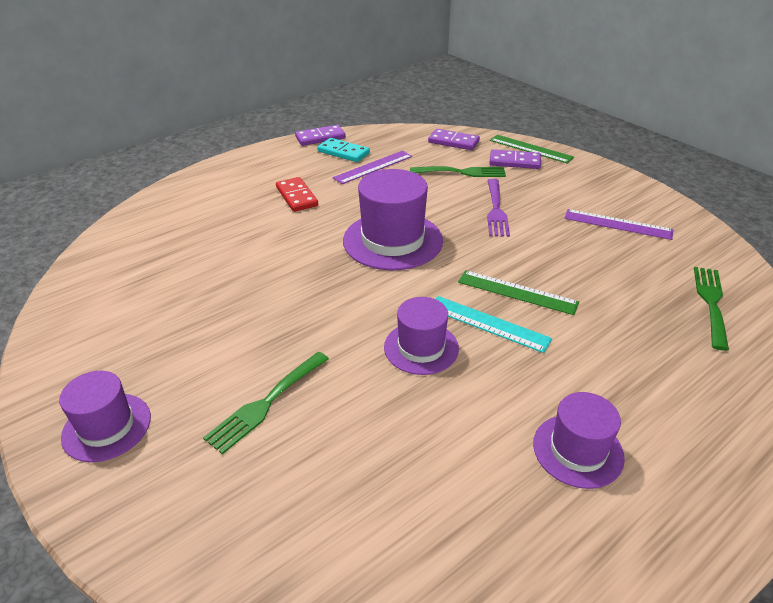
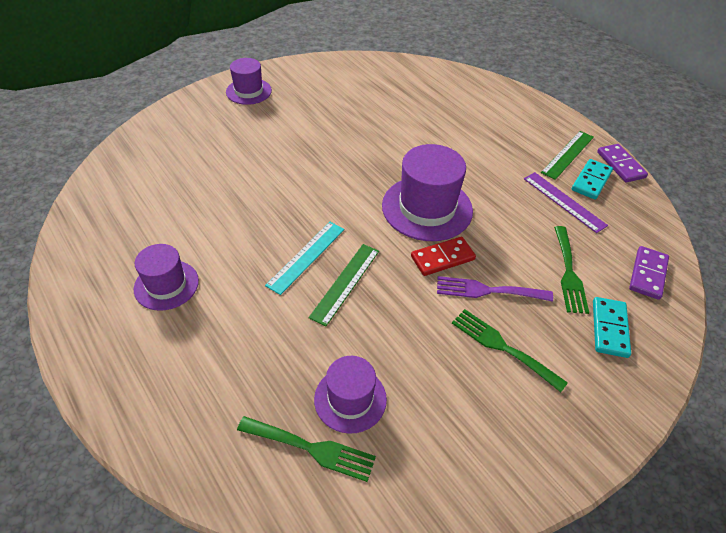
camera: 90 degrees right, 10 degrees up
green fork [203,352,329,455] -> green fork moved to [452,309,568,392]
red domino [276,177,318,212] -> red domino moved to [411,237,476,276]
purple hat [384,297,459,375] -> purple hat moved to [314,356,387,434]
purple domino [489,149,541,169] -> turquoise domino [593,297,631,358]
green ruler [490,135,574,164] -> green ruler moved to [541,131,594,180]
purple ruler [564,209,673,240] -> none

